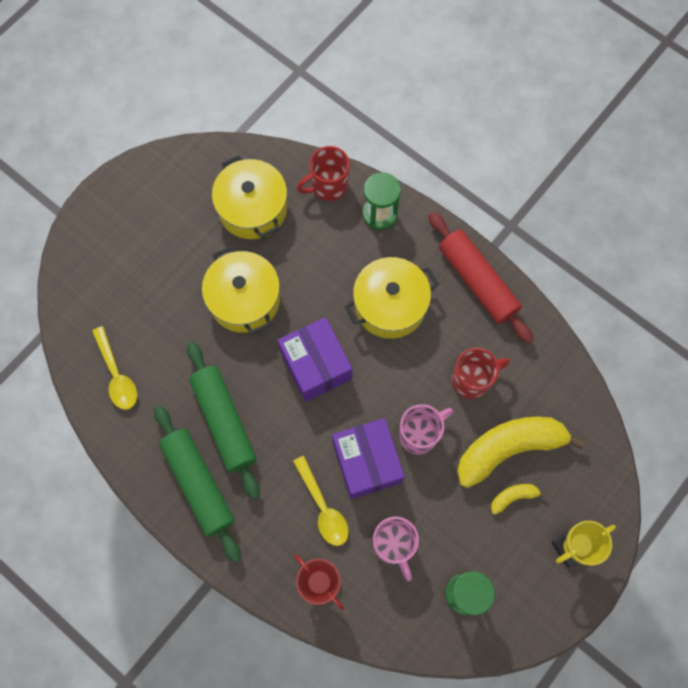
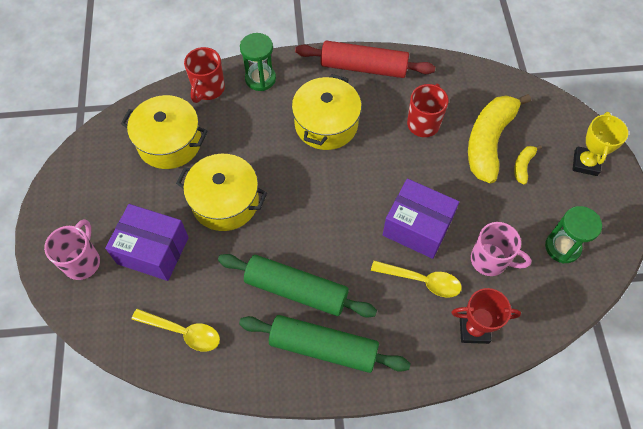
camera: 45 degrees left, 10 degrees down
purple box [278,317,352,402] -> purple box moved to [105,204,189,281]
pink mug [399,404,453,454] -> pink mug moved to [44,219,100,280]

